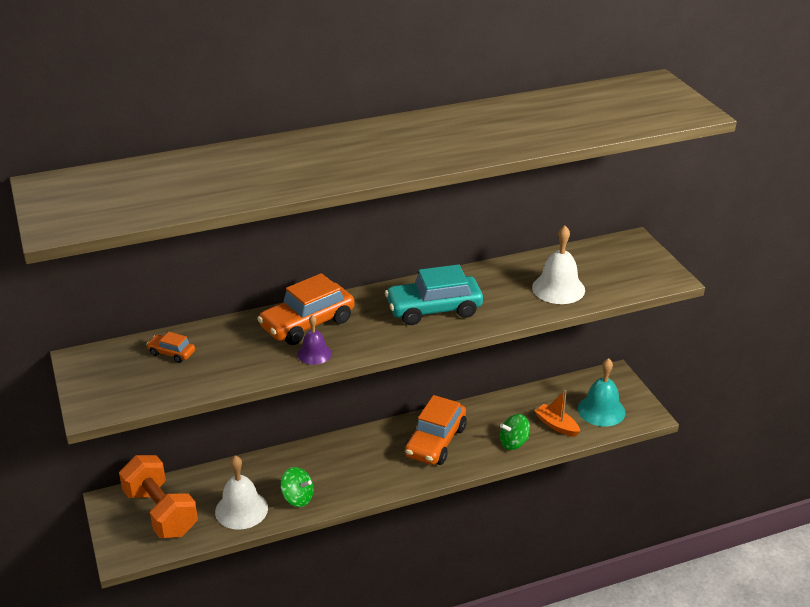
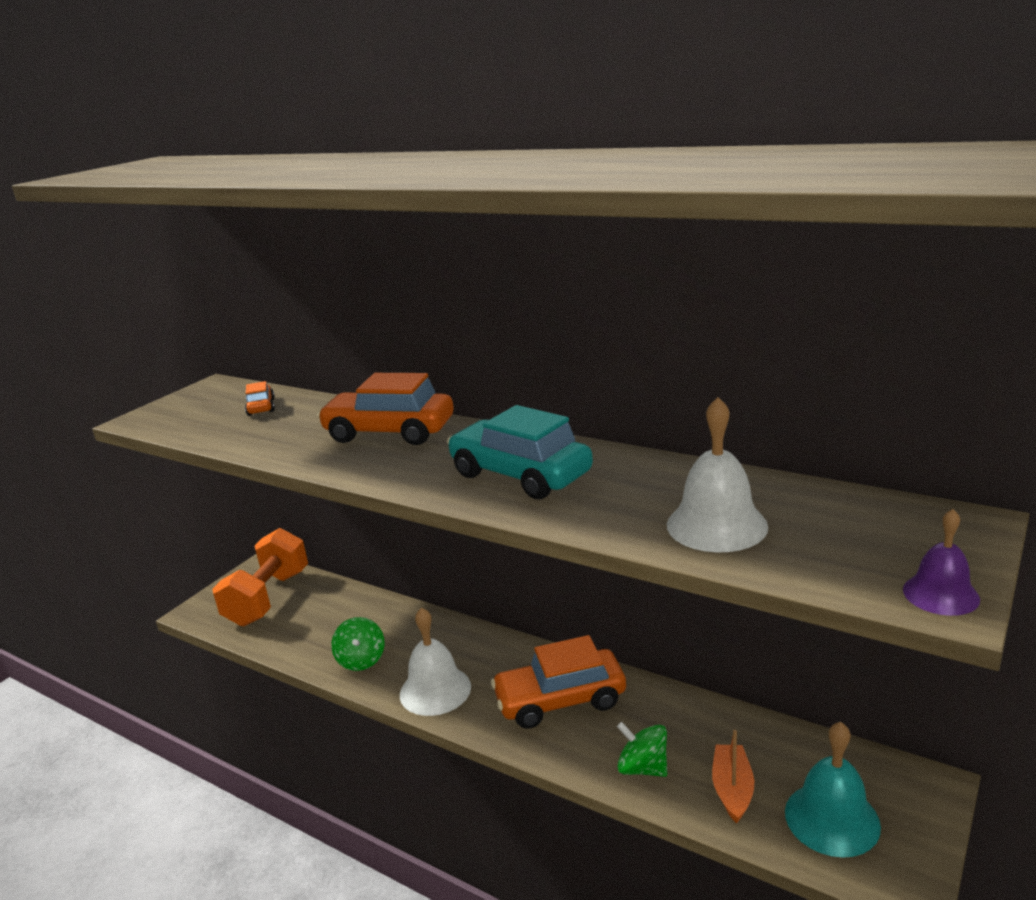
camera: 55 degrees right, 10 degrees down
white bell [215,456,268,530] -> white bell moved to [400,607,471,716]
purple bell [297,315,332,365] -> purple bell moved to [903,509,980,616]

